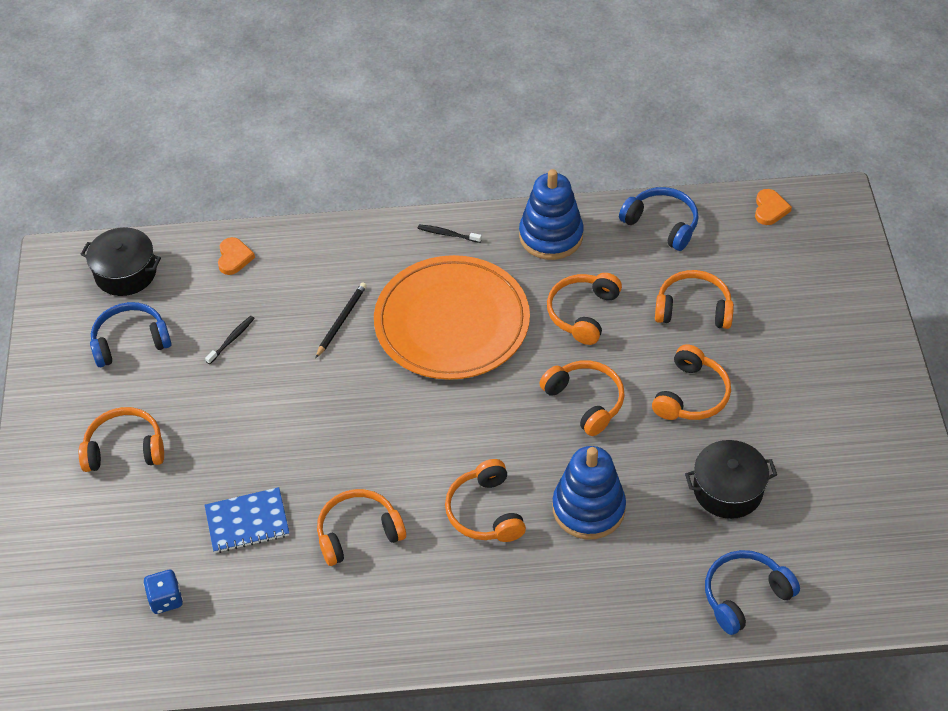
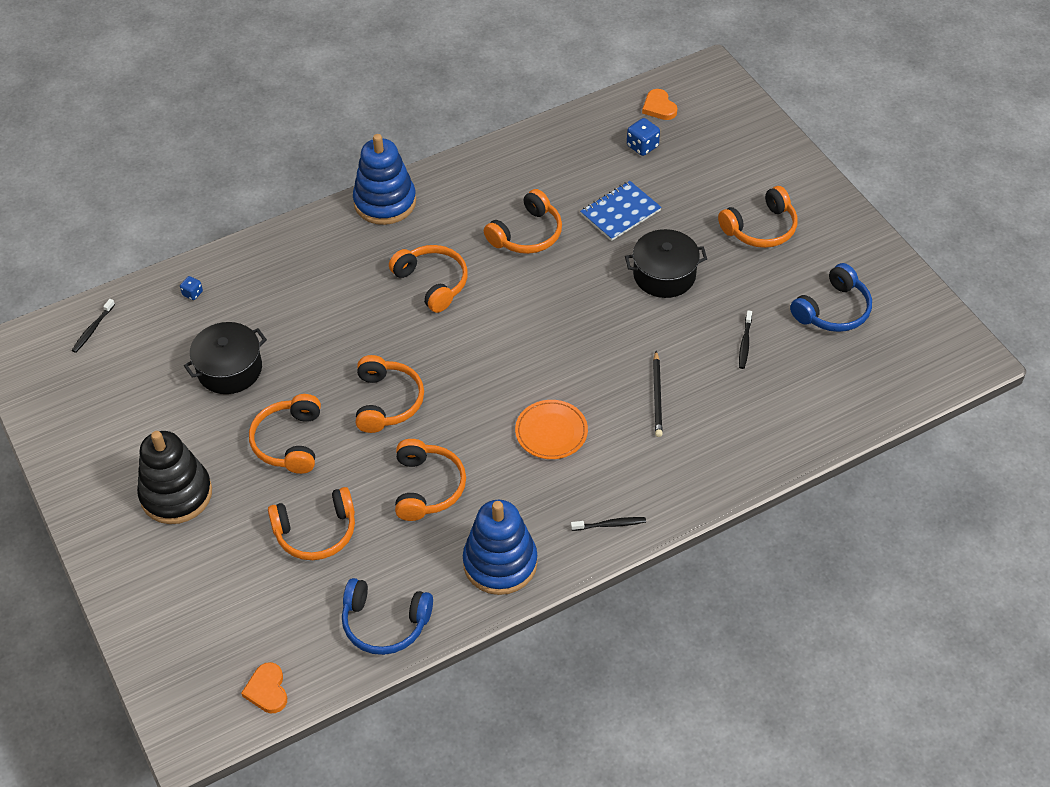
camera: 155 degrees right, 0 degrees up
black pot [80,227,161,296] -> black pot moved to [625,229,707,298]
orange heart [218,237,255,275] -> orange heart moved to [642,89,677,120]
orange plate [374,255,530,380] -> orange plate [515,400,588,459], size x0.44
orange headphones [539,360,625,436] -> orange headphones turned 120 degrees counterclockwise [356,355,424,433]
blue stacking toy [552,446,626,539] -> blue stacking toy moved to [353,134,416,225]
blue headphones [705,550,800,635] -> blue dice [180,276,203,300]
none -> black toothbrush [72,299,115,353]
none -> black stacking toy [137,431,212,524]

